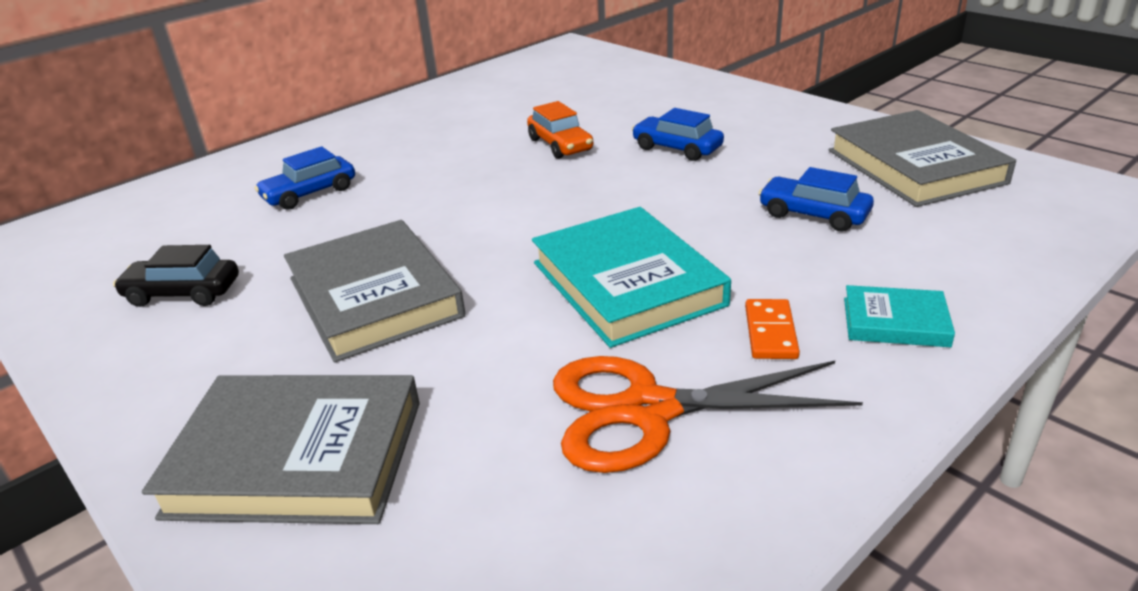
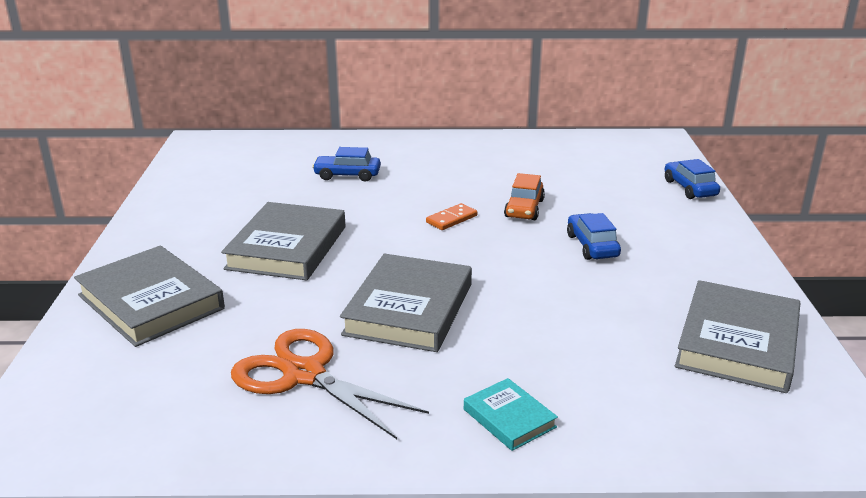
camera: 40 degrees right, 5 degrees down
black car [113,245,239,307] -> none
turquoise book [532,207,731,348] -> grey book [340,254,472,352]
orange domino [745,299,800,359] -> orange domino moved to [426,203,477,230]
blue car [759,167,874,231] -> blue car moved to [665,159,720,199]

